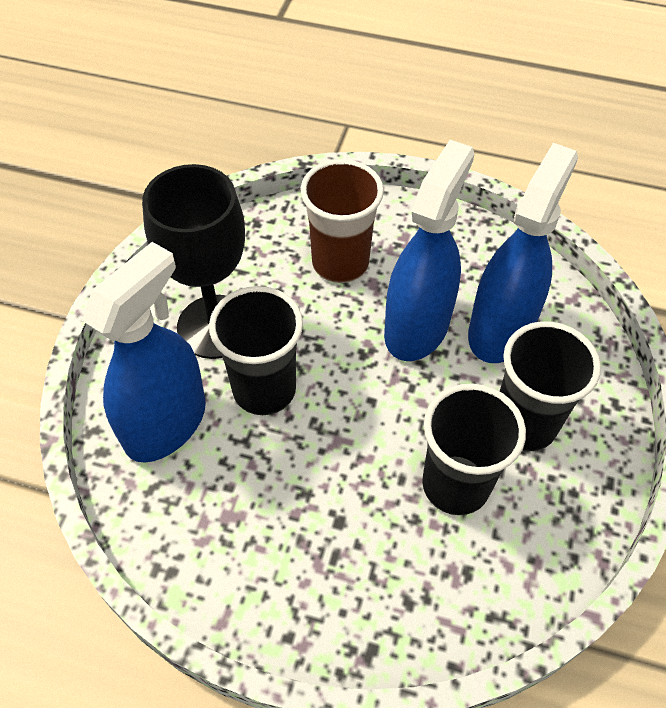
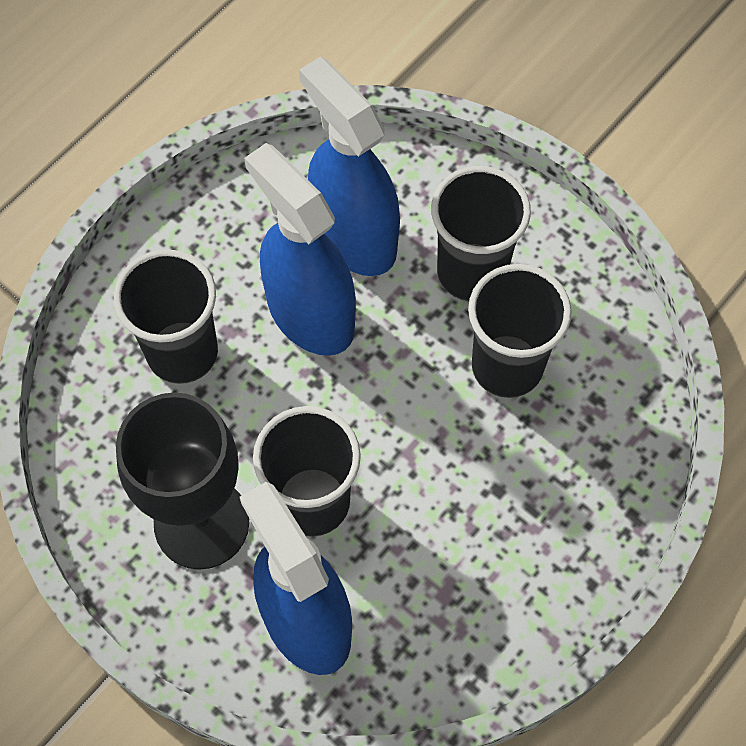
camera: 65 degrees left, 10 degrees up
brown cup [301,159,384,283] -> black cup [114,249,218,384]

